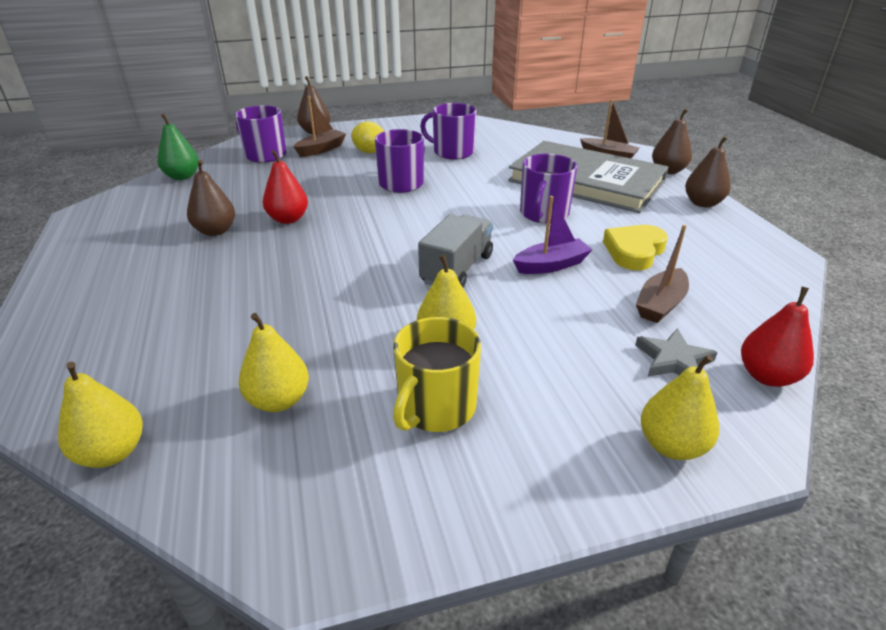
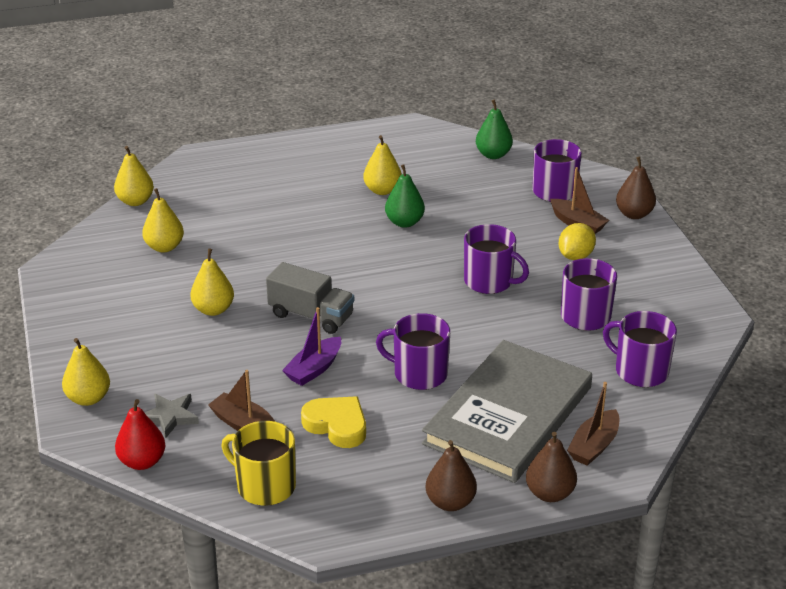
camera: 90 degrees right, 0 degrees up
brown pear [187,160,235,236] -> yellow pear [363,135,402,195]
red pear [263,150,308,224] -> green pear [385,164,425,228]
yellow mug [393,317,481,432] -> yellow mug moved to [221,421,296,506]
purple boat [513,196,592,274] -> purple boat turned 60 degrees clockwise [282,307,341,386]
none -> purple mug [603,311,677,387]

